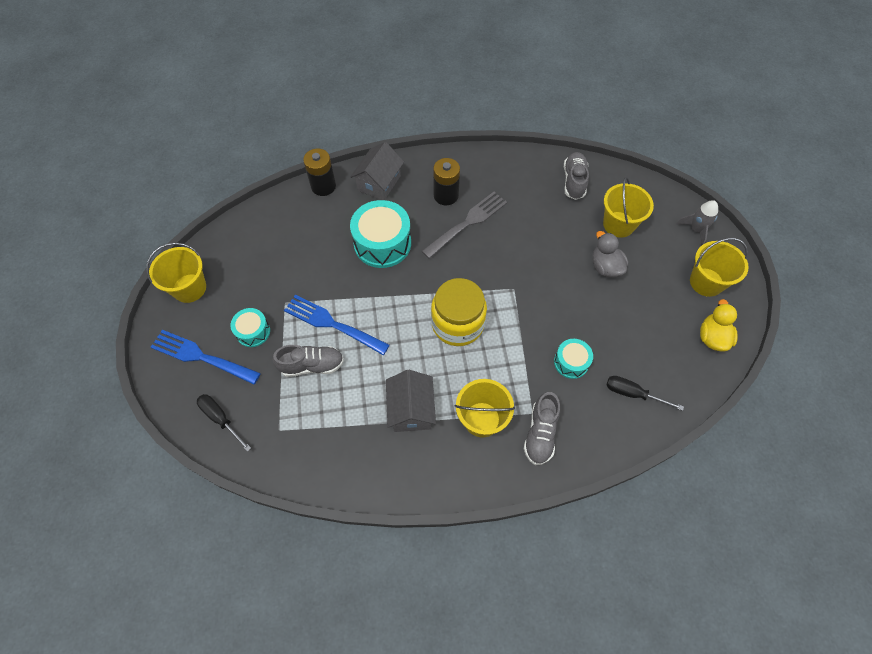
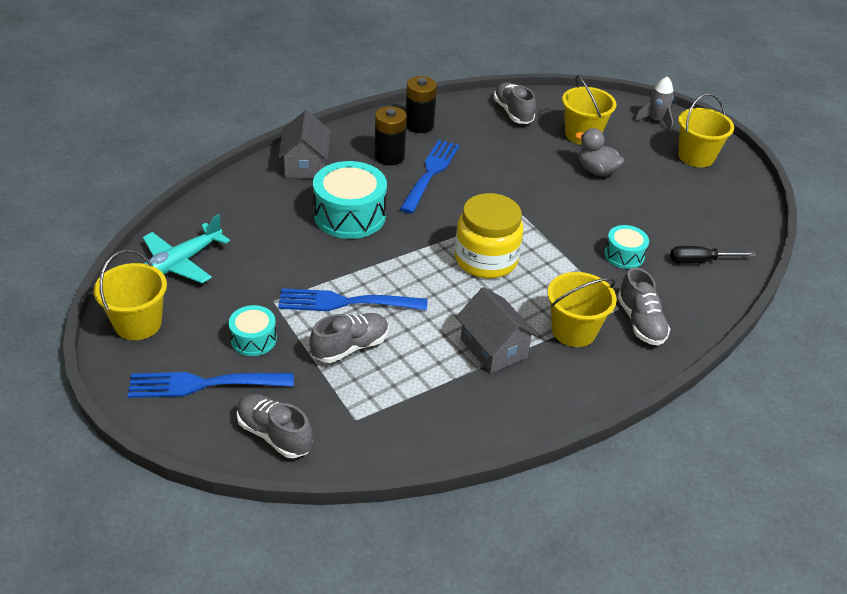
camera: 30 degrees left, 20 degrees down
black screwdriver [197,394,251,452] -> grey shoe [237,394,313,458]
black battery [303,149,336,196] -> black battery moved to [406,76,437,133]
grey fork [422,192,507,259] -> blue fork [400,140,459,214]
yellow duck [700,299,737,352] -> none
none -> turquoise plane [143,214,230,283]

